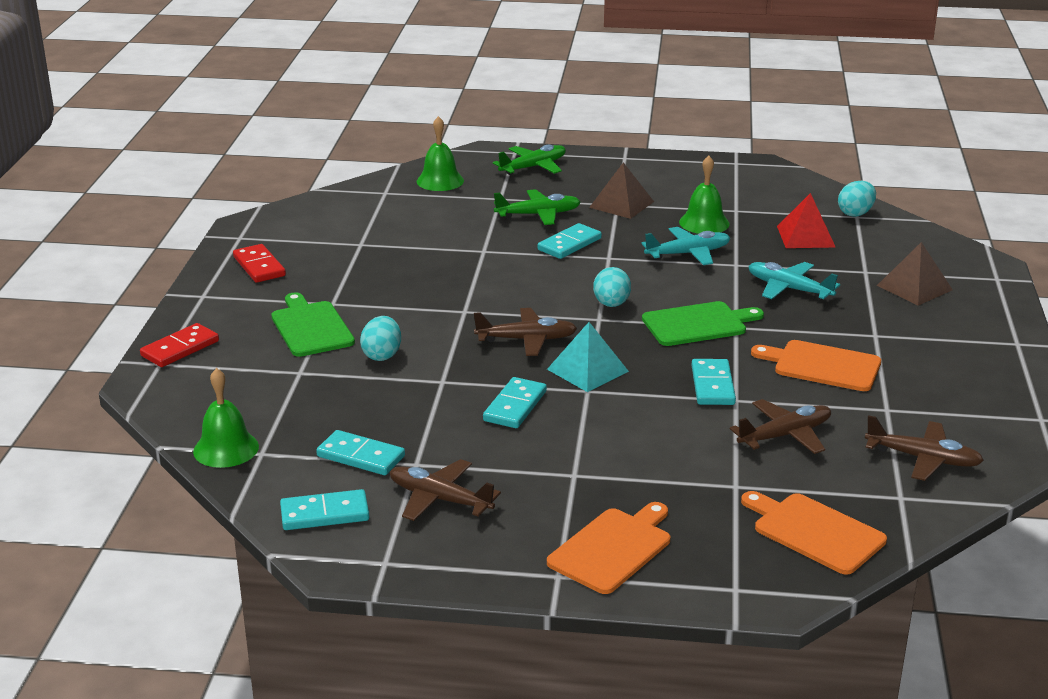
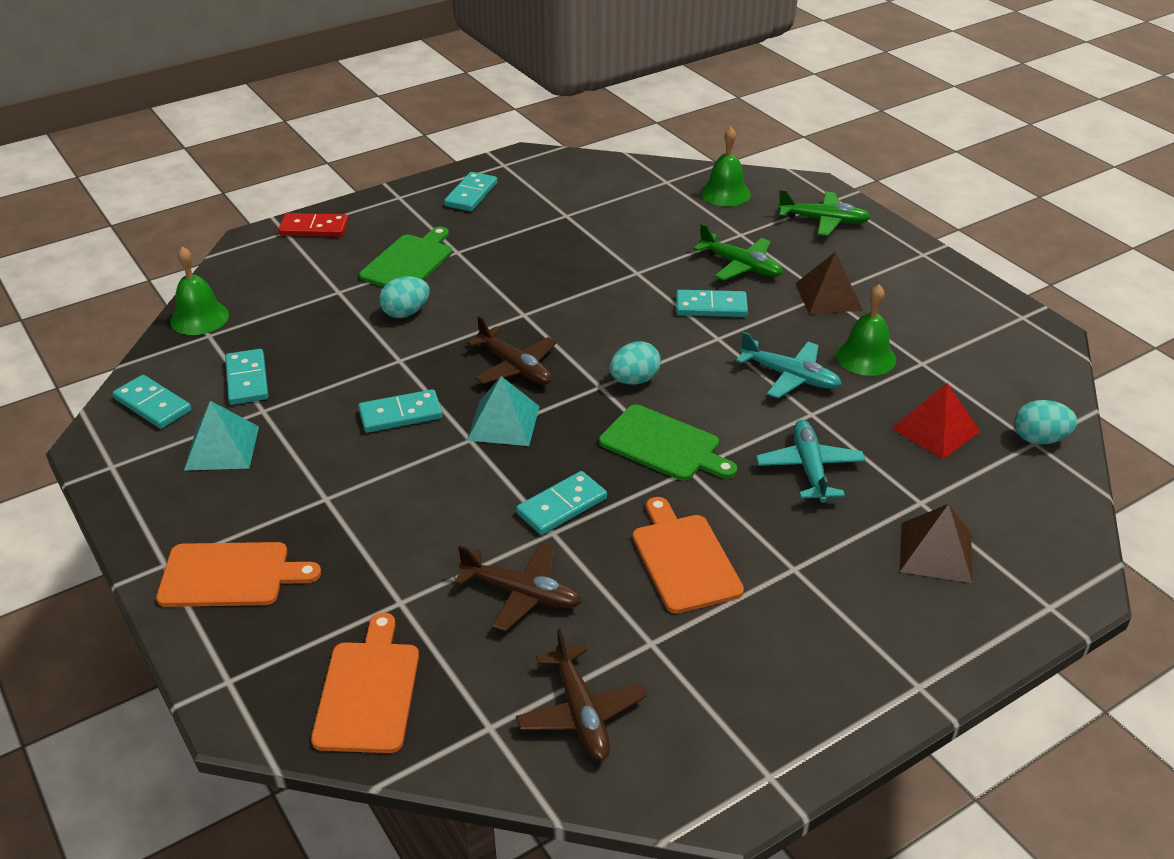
camera: 50 degrees right, 10 degrees up
red domino [233,244,286,283] -> turquoise domino [444,172,497,211]
brown plane [390,459,501,521] -> turquoise pyramid [184,401,259,471]

